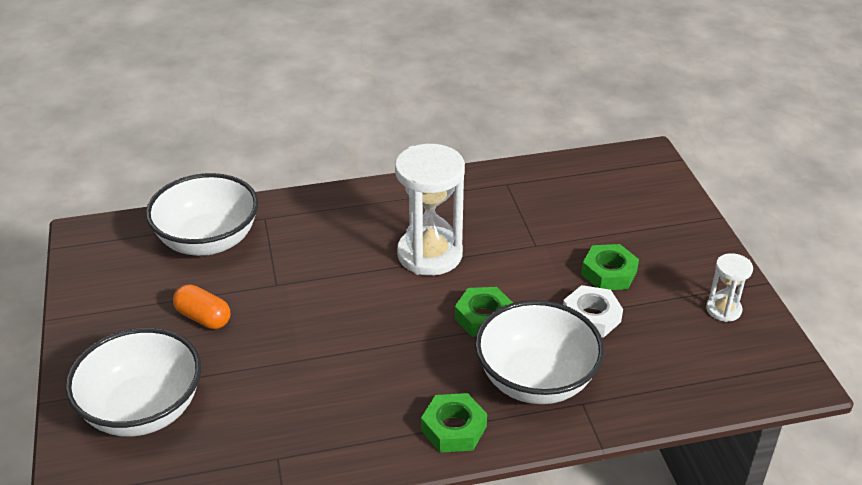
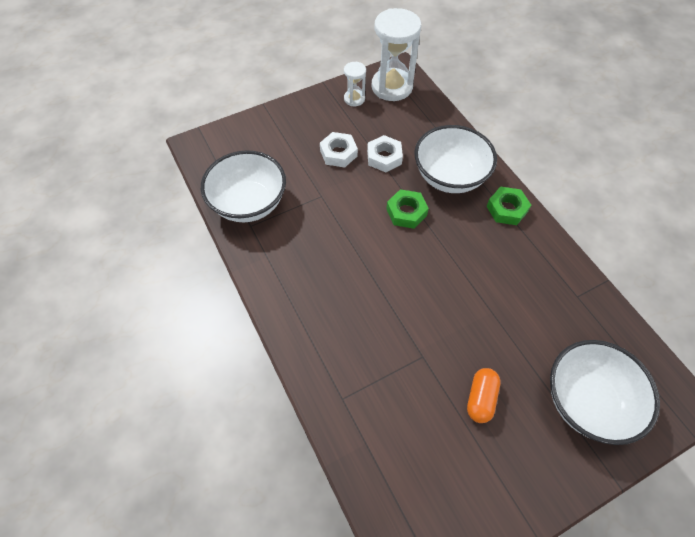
camera: 105 degrees left, 20 degrees up
white bowl [146,173,258,256] -> white bowl moved to [201,150,286,222]
white hourglass [395,144,465,276] -> white hourglass moved to [372,8,421,101]
green nut [581,244,639,290] -> white nut [320,132,358,167]

